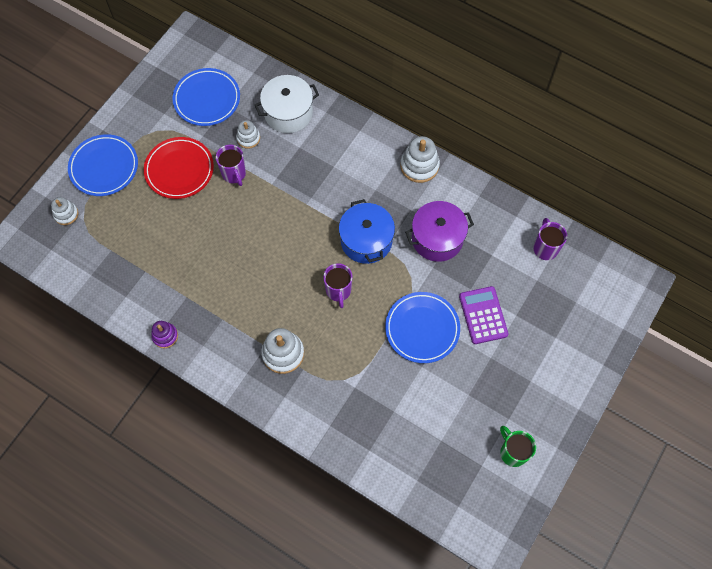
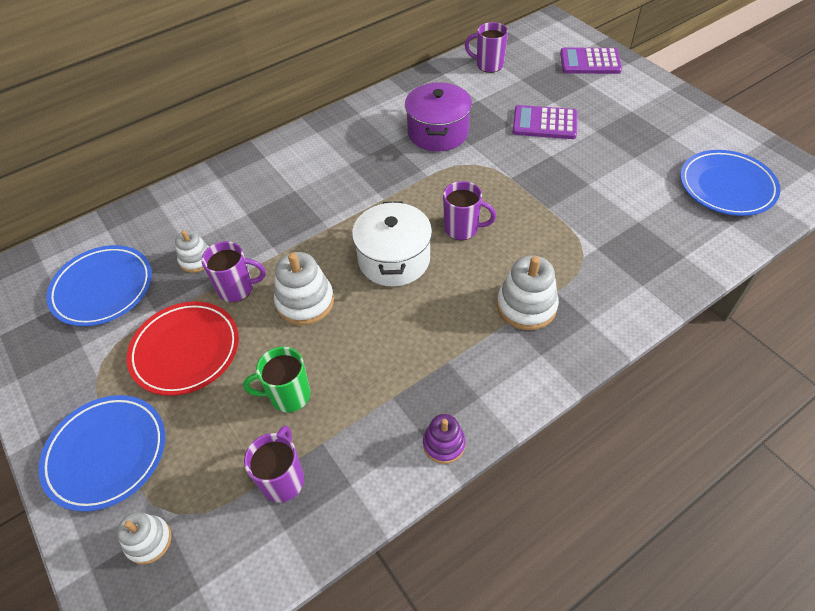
camera: 65 degrees left, 15 degrees down
white pot [255,75,319,133] -> white pot moved to [352,201,432,287]
blue pot [339,199,395,264] -> none
blue plate [385,292,460,363] -> blue plate moved to [680,150,781,216]
white stacking toy [401,136,440,183] -> white stacking toy moved to [274,252,334,325]
green mug [500,426,536,467] -> green mug moved to [243,347,310,412]
none -> purple mug [244,426,304,502]
none -> purple calculator [560,48,622,74]

